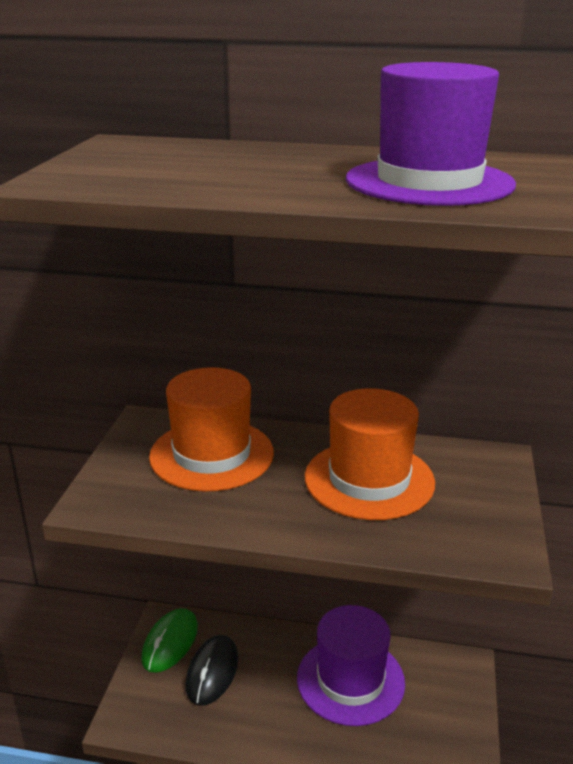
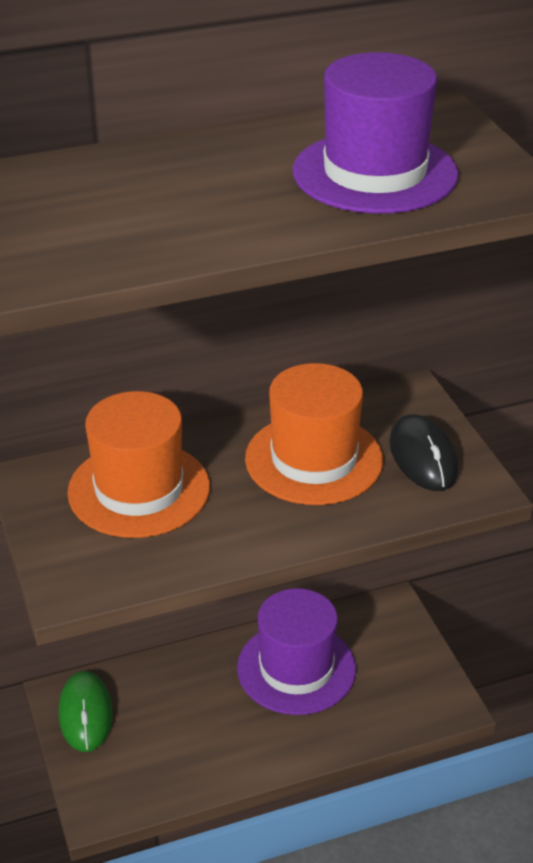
camera: 30 degrees left, 10 degrees up
black mouse [186,635,238,706] -> black mouse moved to [389,414,458,491]

